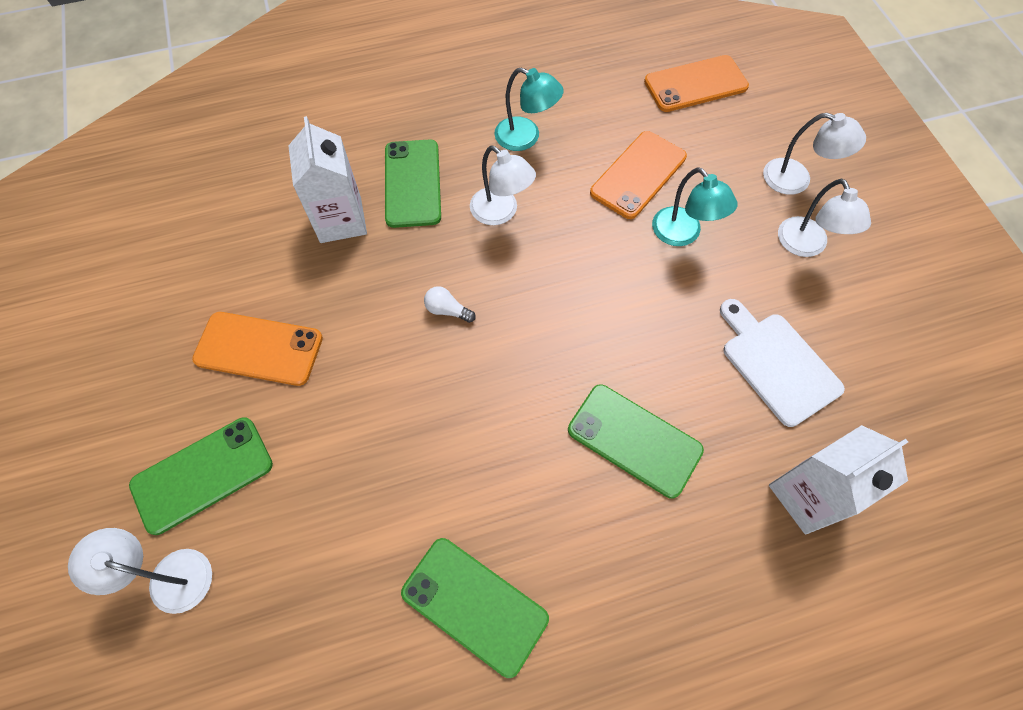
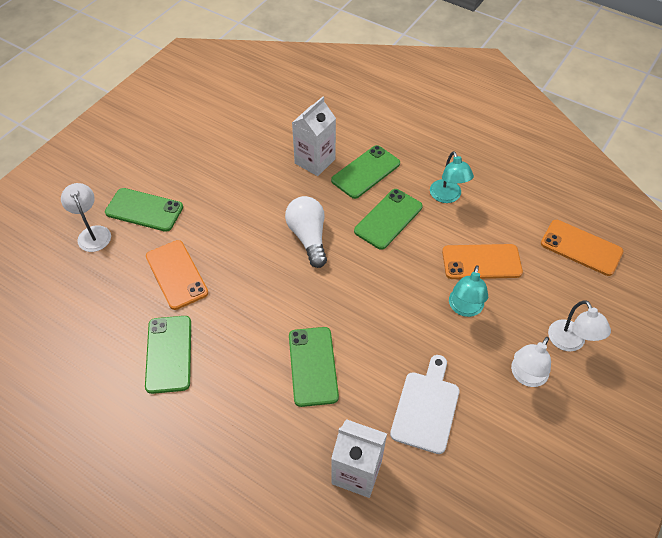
camera: 50 degrees right, 10 degrees down
orange phone [192,312,323,386] -> orange phone moved to [146,240,208,310]
white light bulb [424,286,476,323] -> white light bulb [285,196,327,268], size x2.17
white lamp [470,145,536,225] -> green phone [354,189,423,250]

